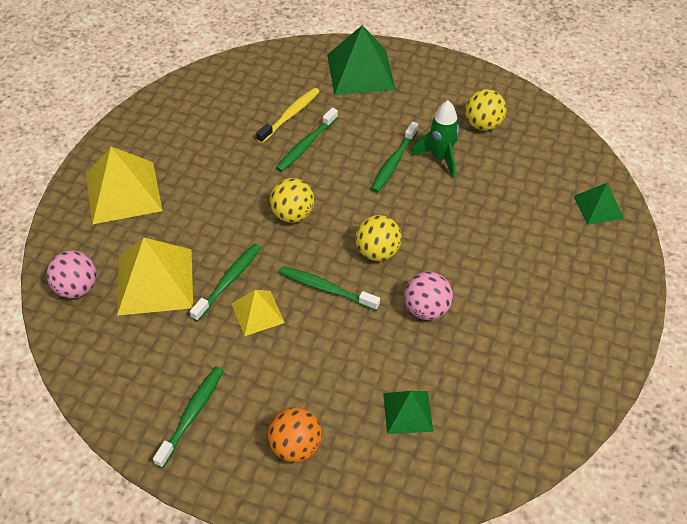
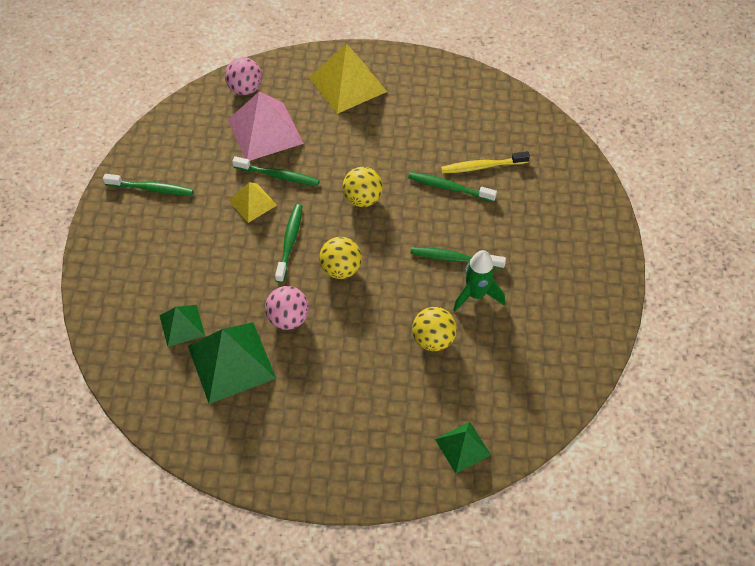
camera: 75 degrees right, 5 degrees up
yellow pyramid [117,238,193,316] -> pink pyramid [228,91,304,161]
yellow toothbrush [256,88,320,143] -> yellow toothbrush turned 150 degrees clockwise [441,151,530,173]
orange ball [268,407,322,462] -> none
green pyramid [327,25,396,95] -> green pyramid moved to [188,322,276,404]
yellow ball [465,89,507,131] -> yellow ball moved to [412,307,457,351]

